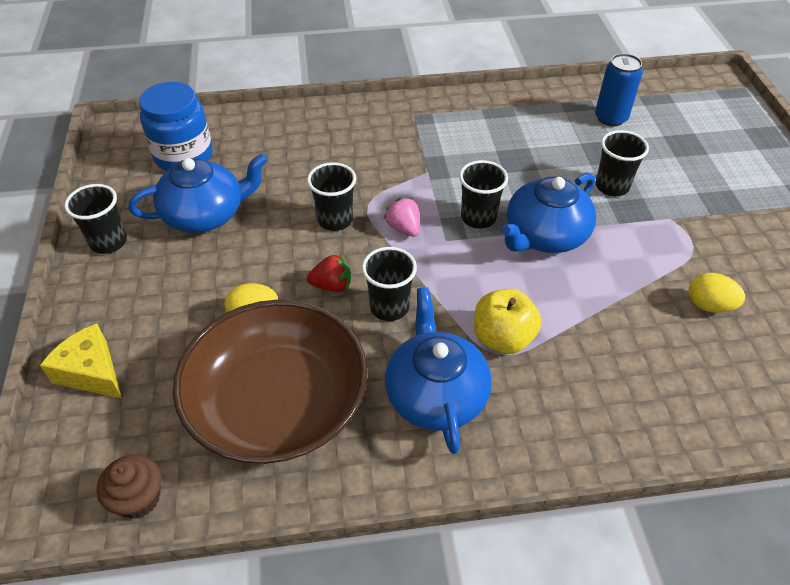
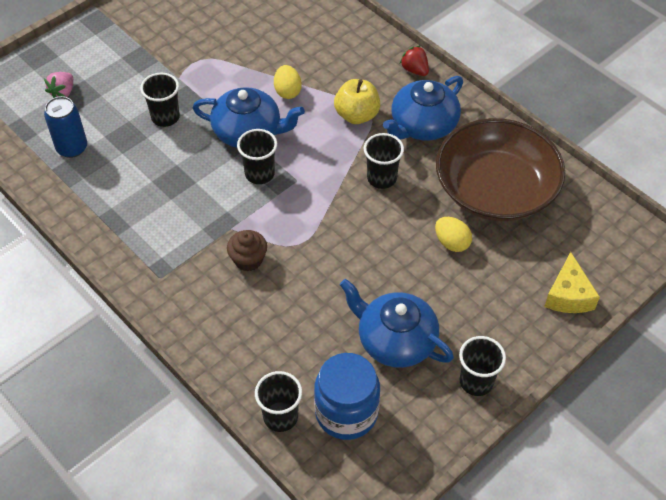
camera: 125 degrees left, 5 degrees up
brown cupcake [97,455,161,519] -> brown cupcake moved to [227,230,267,271]
black cup [307,162,356,231] -> black cup moved to [255,371,302,432]
red strawberry [307,253,351,292] -> red strawberry moved to [400,46,429,76]
pink strawberry [384,197,420,237] -> pink strawberry moved to [44,72,73,98]
yellow egg [688,273,745,313] -> yellow egg moved to [274,65,302,99]

